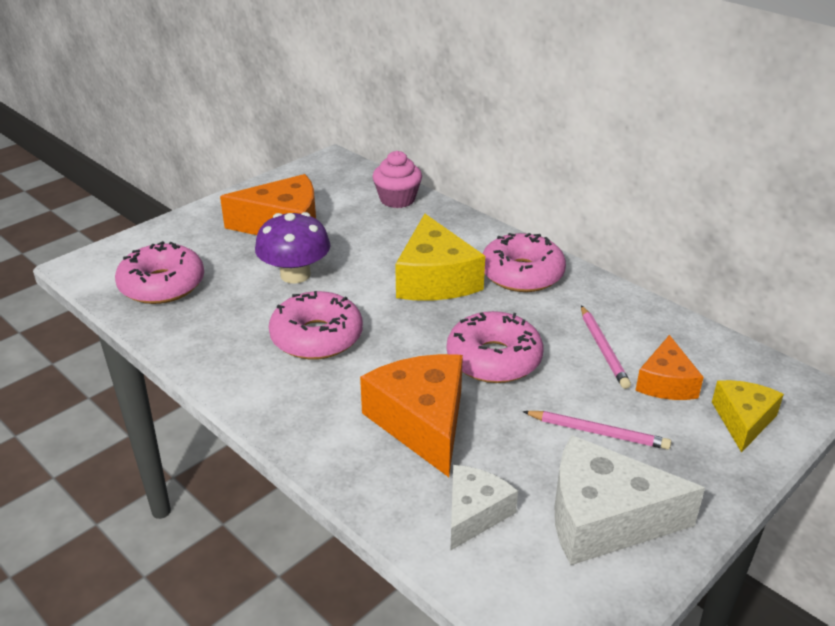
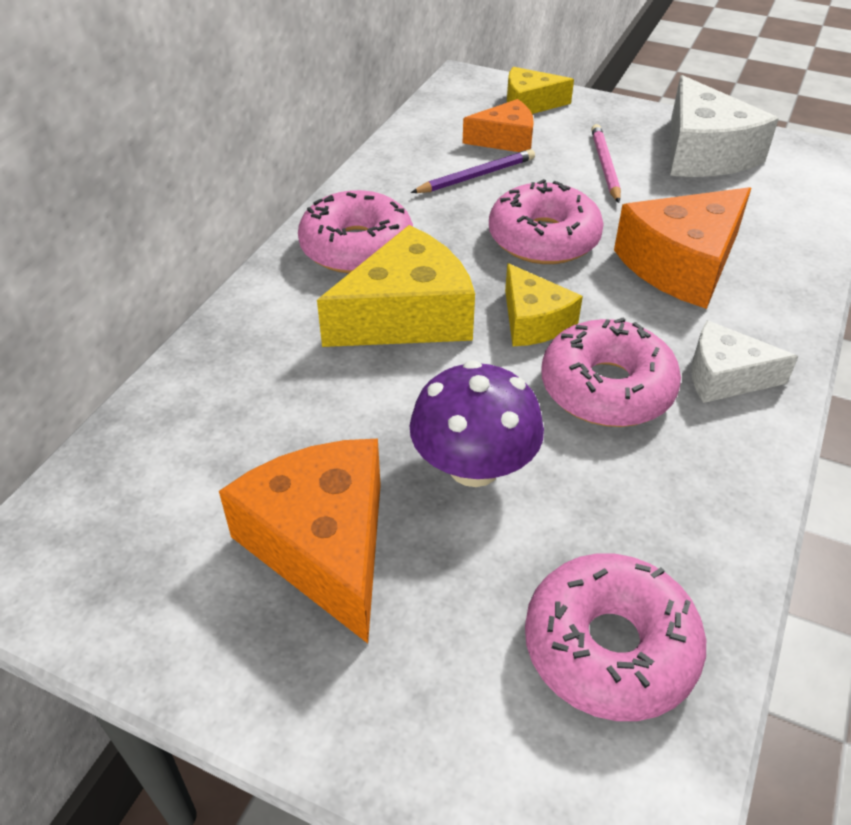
camera: 110 degrees left, 10 degrees up
pink cupcake [372,151,422,208] -> none
white cheese [450,465,518,551] -> white cheese moved to [691,320,798,403]
pink pencil [581,305,631,389] -> purple pencil [411,149,535,193]
none -> yellow cheese [505,263,583,346]

